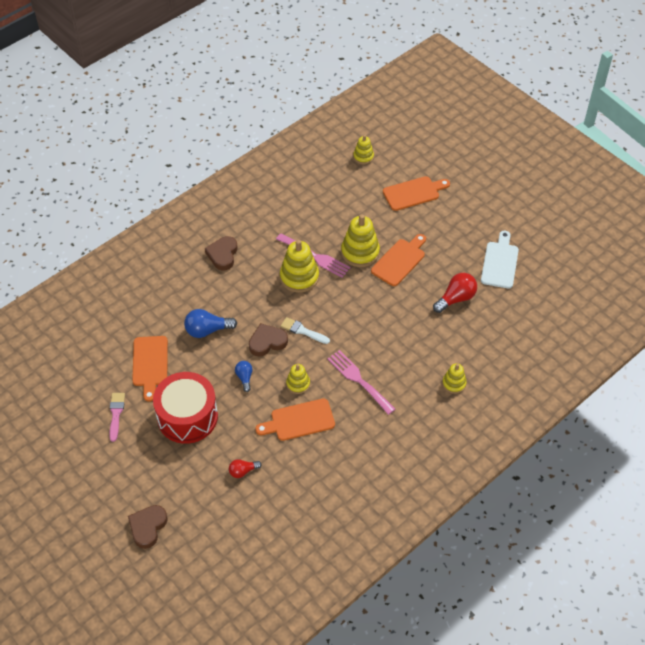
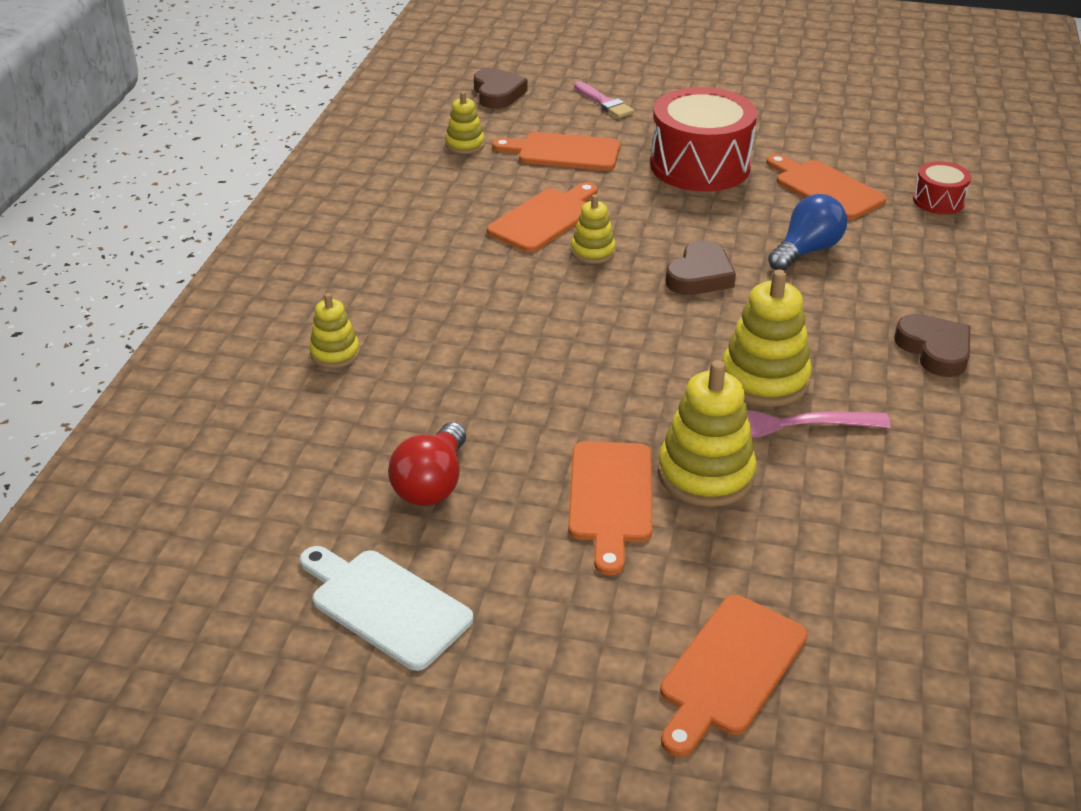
camera: 145 degrees right, 15 degrees down
pink brush [109,393,125,442] -> pink brush moved to [574,81,634,118]
brown heart [128,505,168,549] -> brown heart moved to [474,68,528,109]
red light bulb [229,459,262,478] -> orange cutting board [492,132,620,171]
blue light bulb [235,361,253,392] -> none
white brush [281,317,330,344] -> none
pink fork [327,350,395,415] -> none
yellow stacking toy [353,135,374,164] -> yellow stacking toy moved to [445,92,485,154]
white cutting board [481,231,519,289] -> white cutting board turned 150 degrees clockwise [300,546,473,671]
none -> red drum [913,161,971,214]

